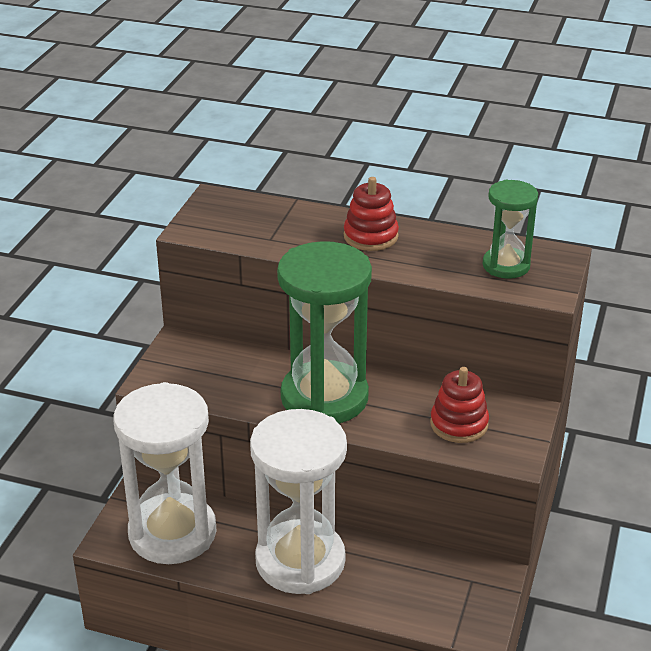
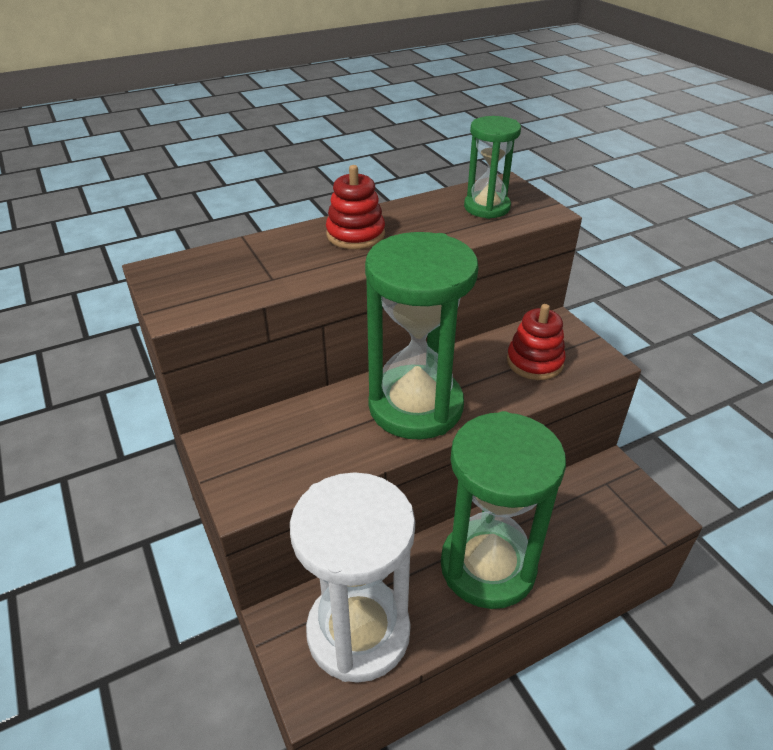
camera: 45 degrees left, 5 degrees up
white hourglass [250,409,347,594] -> green hourglass [441,411,566,609]

